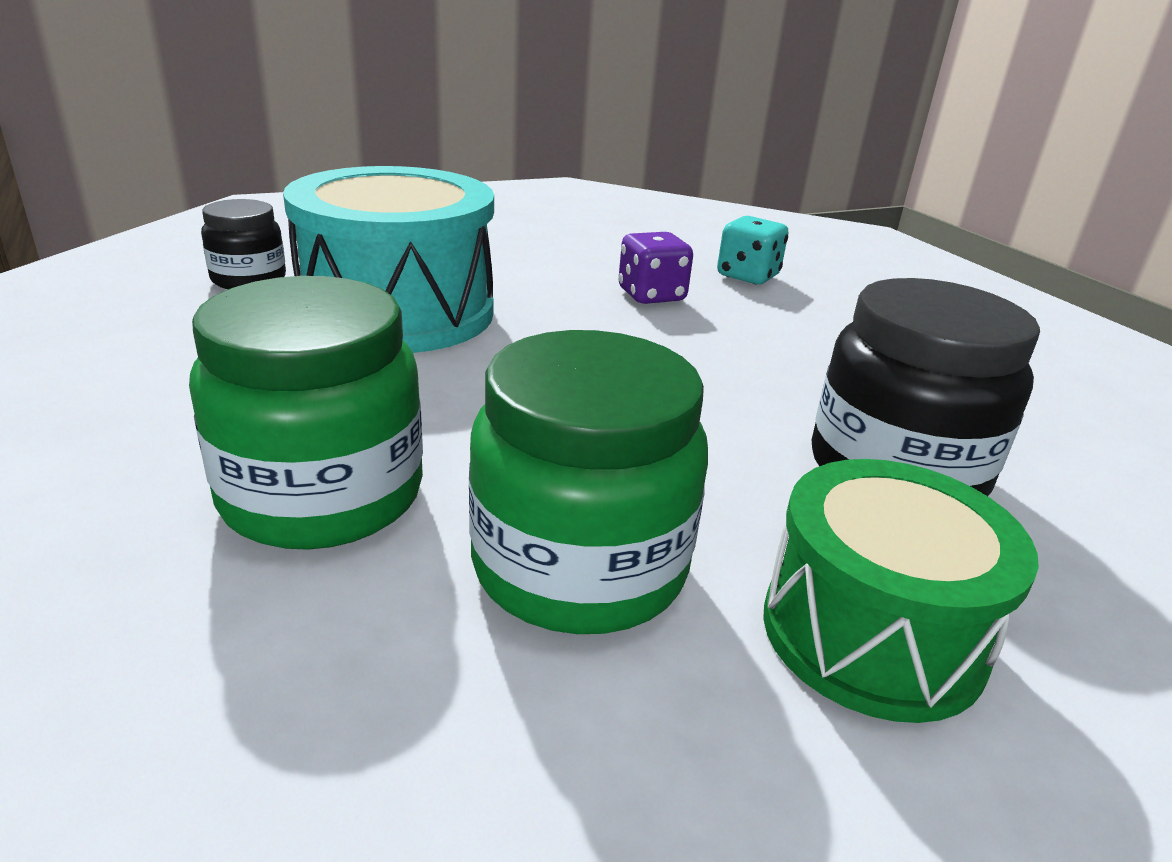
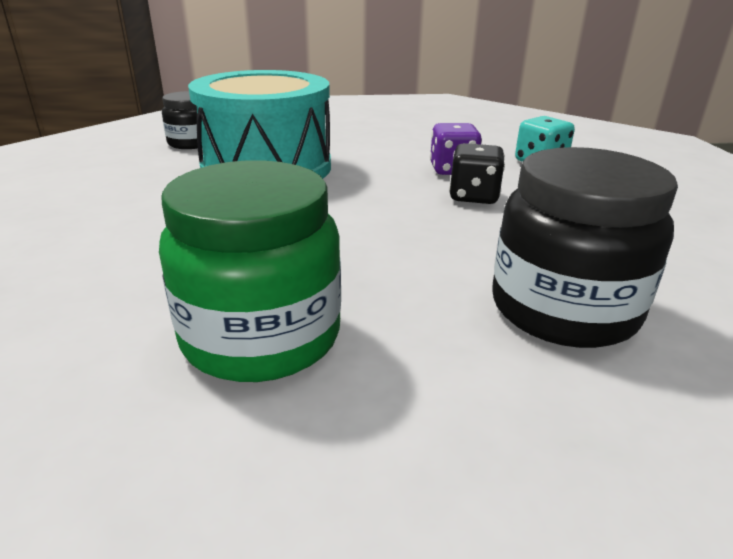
camera: 20 degrees right, 0 degrees up
green jar [189,276,423,550] -> none
green drum [763,459,1039,723] -> none
none -> black dice [449,143,505,204]

